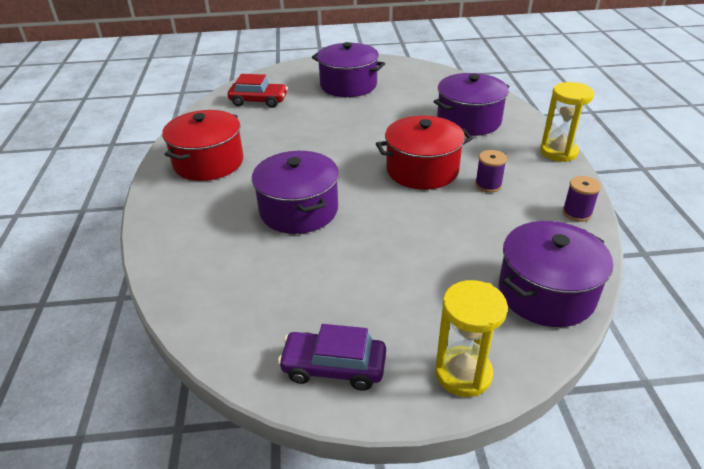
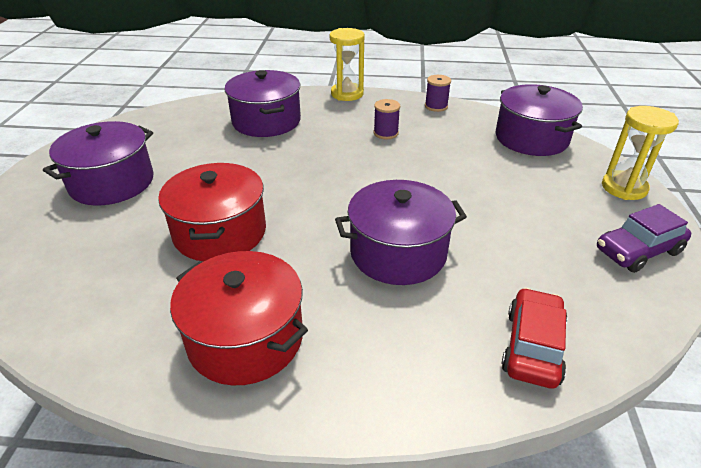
camera: 80 degrees left, 0 degrees up
red car [228,74,288,108] -> red car moved to [501,288,567,389]
purple car [278,324,386,391] -> purple car turned 45 degrees clockwise [597,204,691,273]
red pot [376,116,473,190] -> red pot moved to [158,163,266,261]

